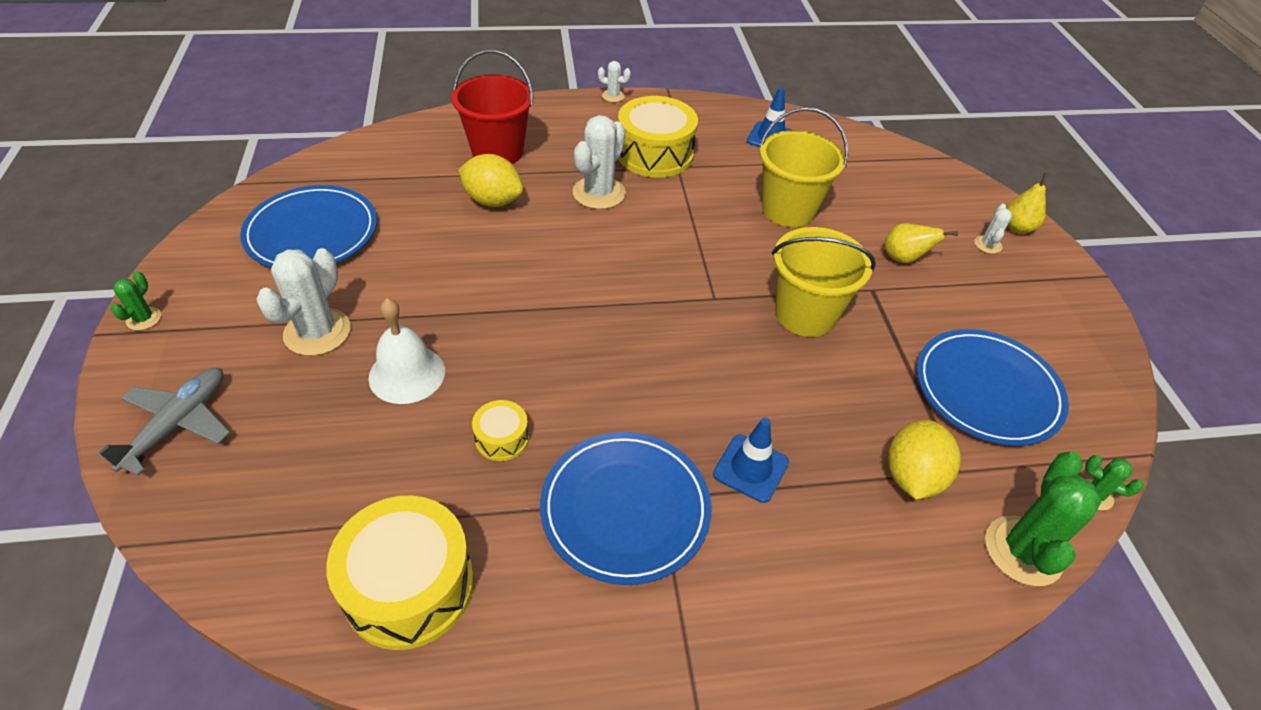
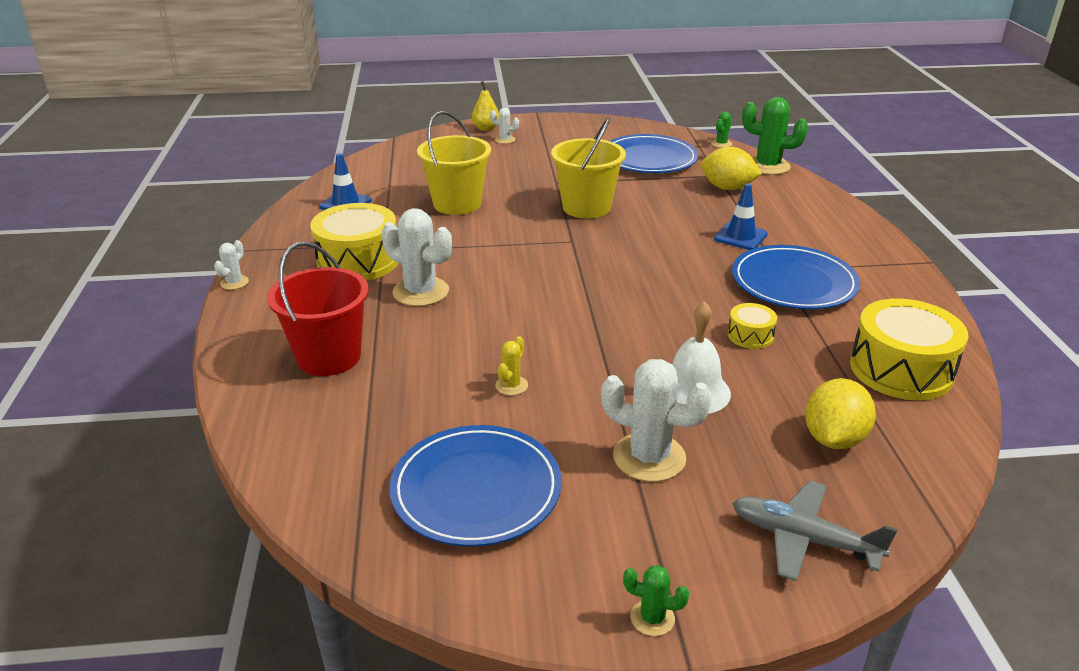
camera: 85 degrees left, 15 degrees down
yellow lemon [458,154,523,207] -> yellow lemon moved to [805,378,876,449]
yellow pear [885,223,958,263] -> none
none -> yellow cactus [495,336,528,395]

